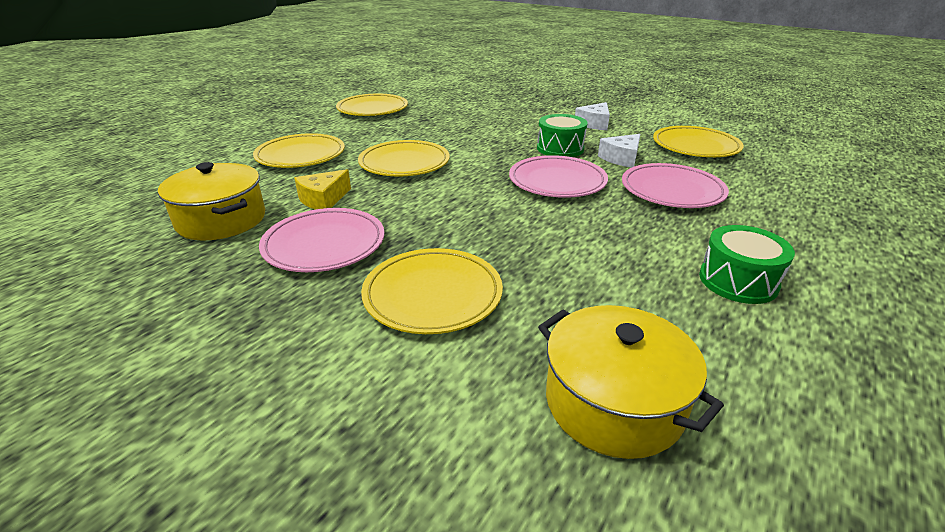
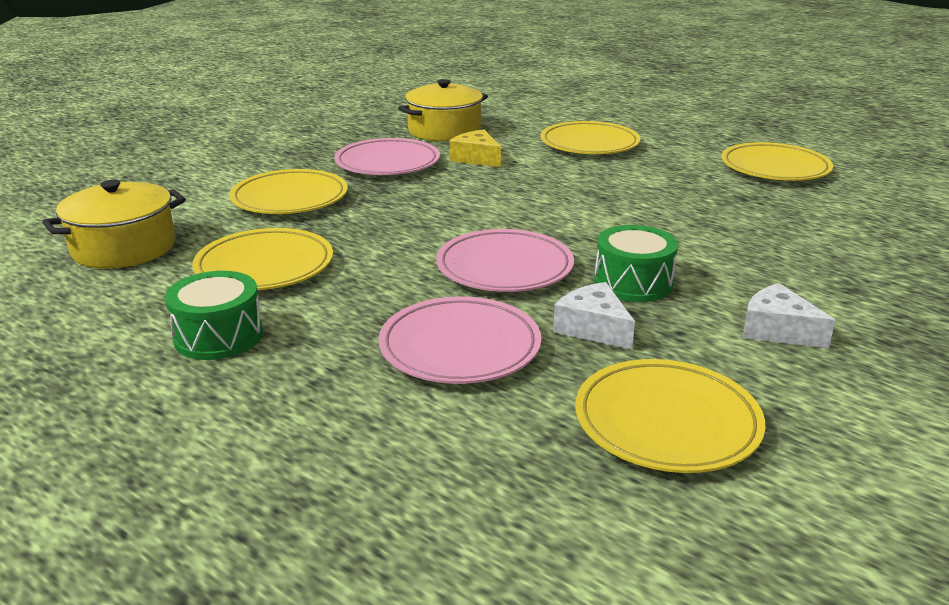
camera: 95 degrees right, 5 degrees down
yellow plate [358,140,450,176] -> yellow plate moved to [192,228,333,290]

